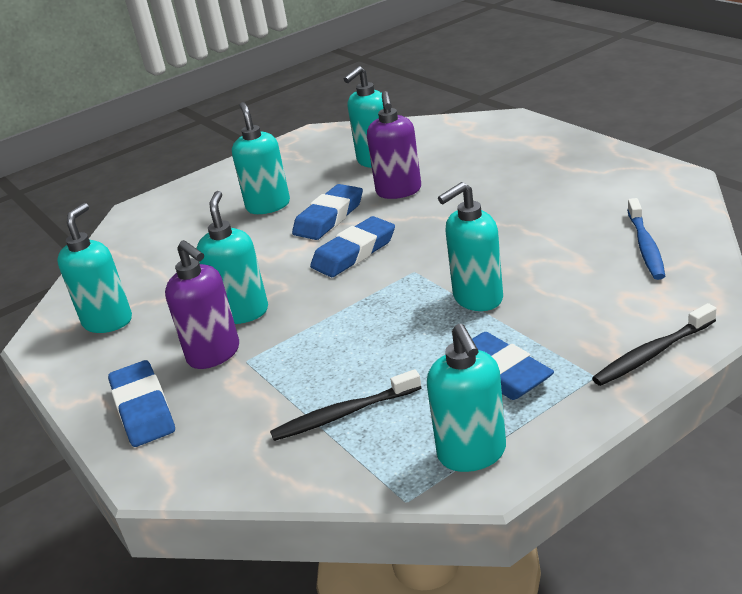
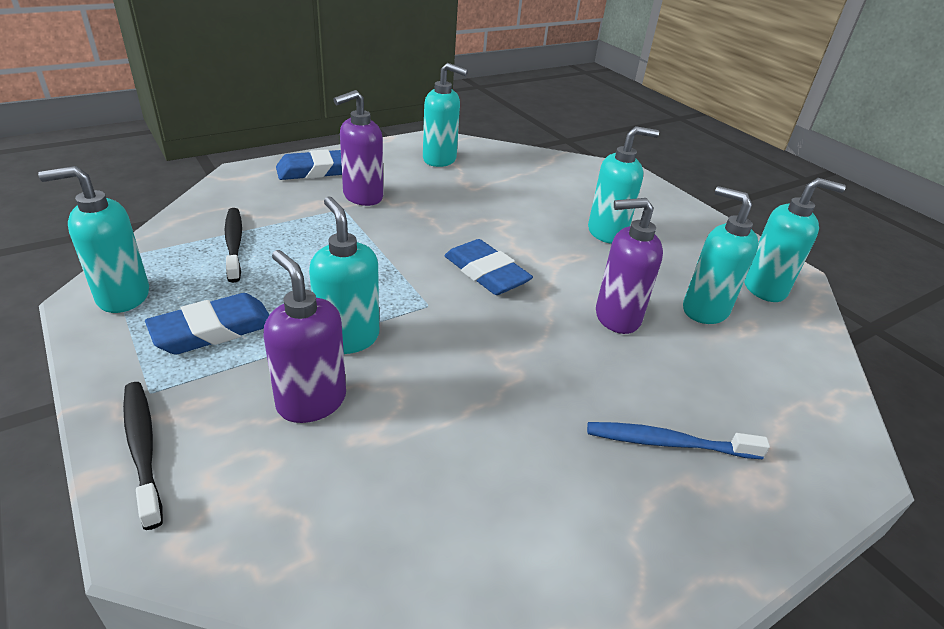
camera: 85 degrees right, 5 degrees up
turquoise soap dispenser [197,191,268,324] -> turquoise soap dispenser moved to [744,178,846,302]
blue eraser [292,184,363,240] -> none
blue toothbrush [627,198,665,280] -> blue toothbrush moved to [587,422,770,459]
none -> purple soap dispenser [264,250,346,423]

